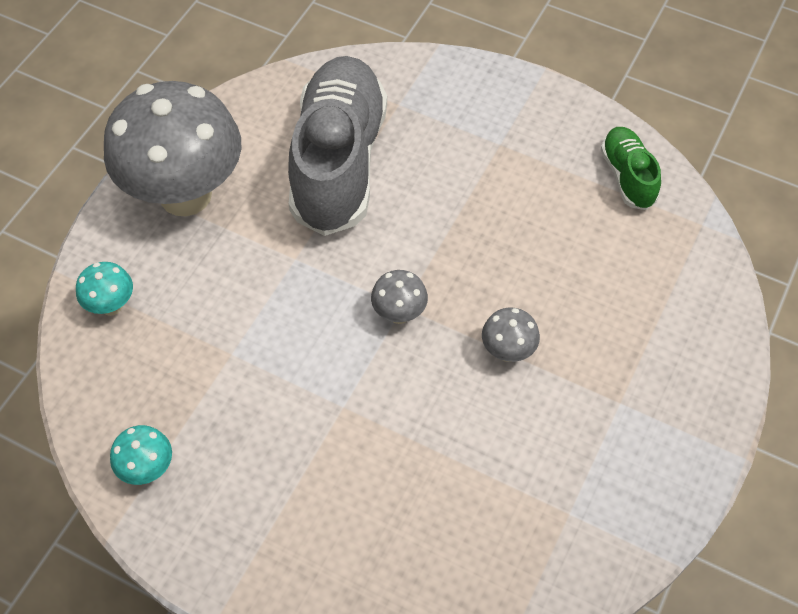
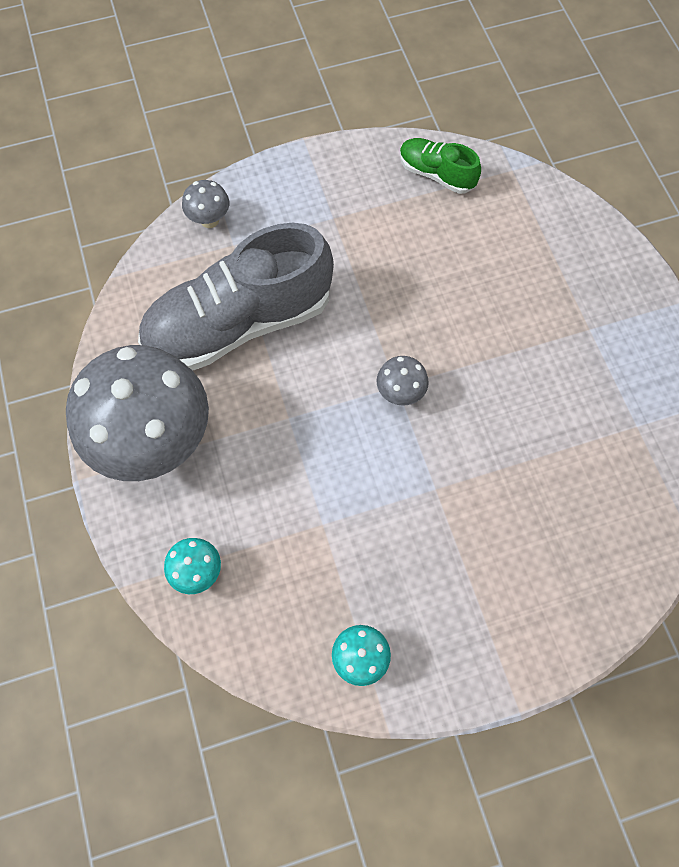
camera: 45 degrees left, 10 degrees up
grey shoe [288,56,387,236] -> grey shoe turned 75 degrees counterclockwise [138,223,334,371]
grey mushroom [482,307,540,362] -> grey mushroom moved to [182,180,229,228]

